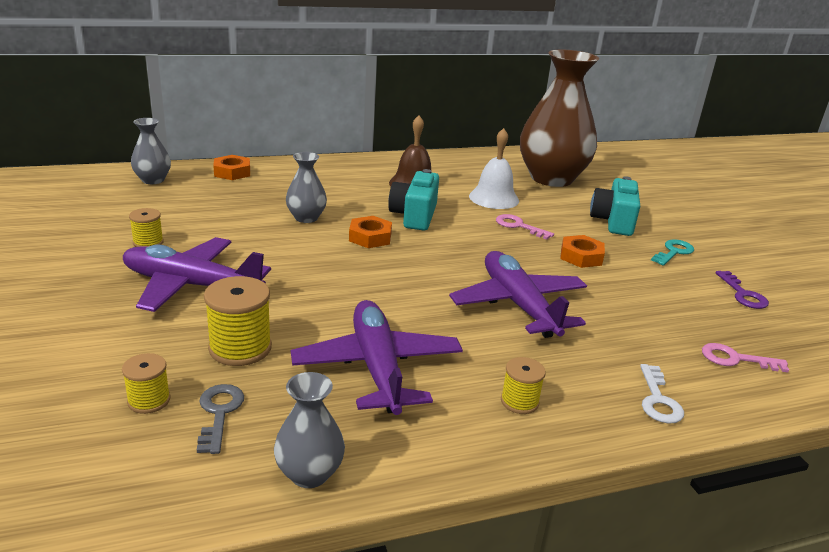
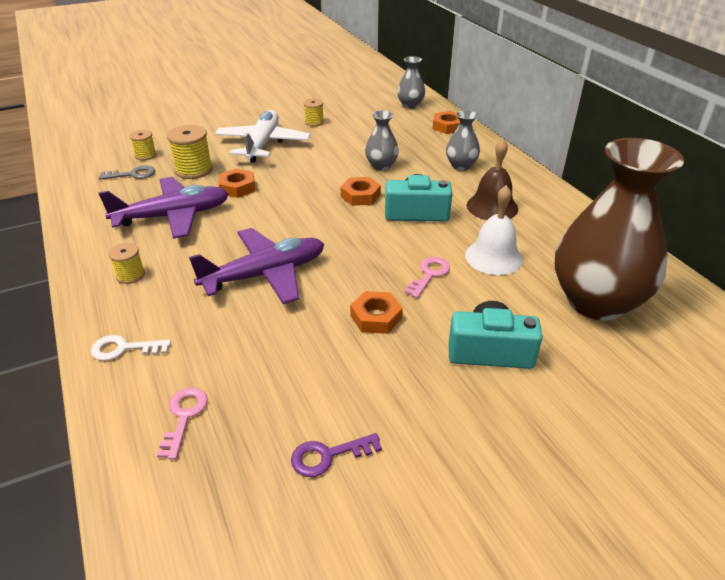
camera: 85 degrees right, 10 degrees up
purple plane [123,237,271,312] -> white plane [215,110,311,163]
grey vase [274,372,345,488] -> grey vase moved to [446,110,480,170]
turquoise key [651,239,694,266] -> none
none -> orange nut [219,168,255,198]

